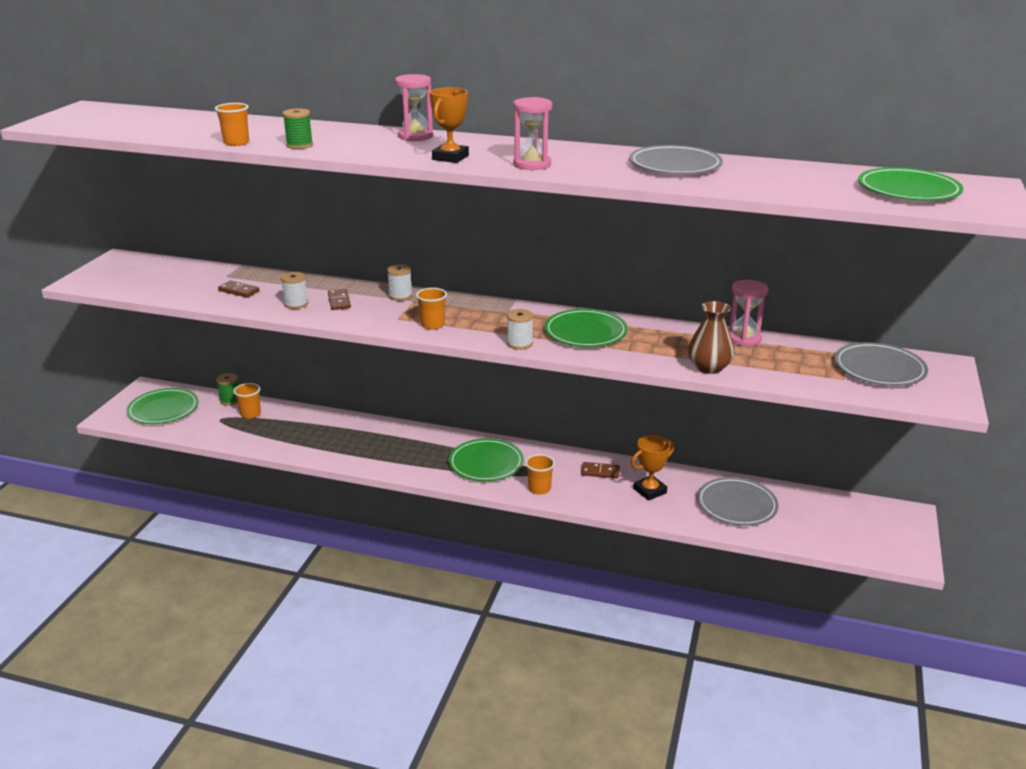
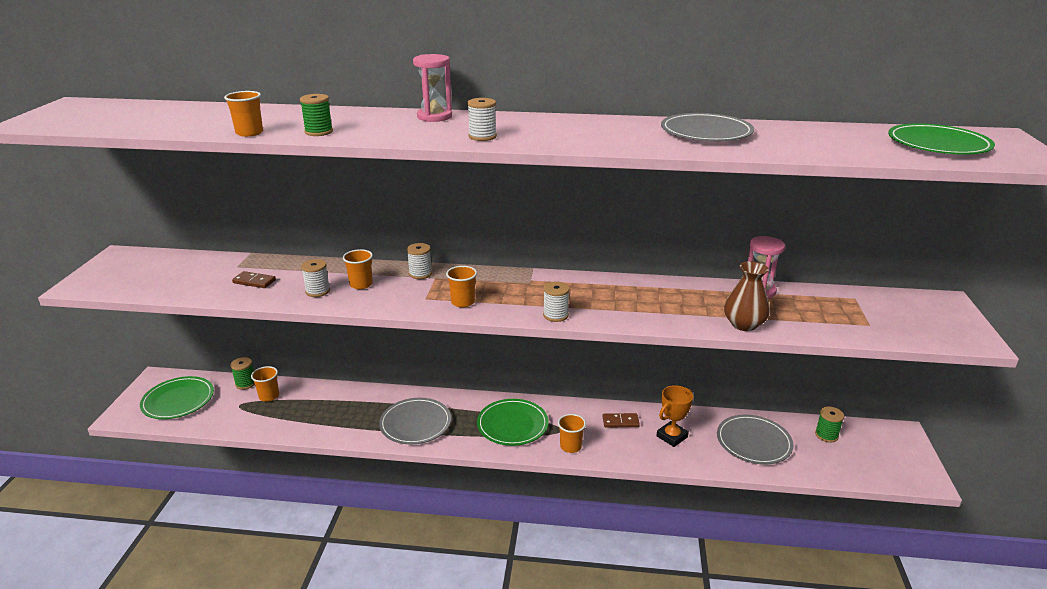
camera: 10 degrees left, 0 degrees up
brown domino [328,289,351,310] -> orange cup [343,249,373,289]
orange trophy [429,87,469,163] -> white spool [467,98,497,141]
pink hourglass [513,97,552,170] -> none
green plate [544,309,628,347] -> none
grey plate [834,342,928,386] -> grey plate moved to [379,398,451,444]
none -> green spool [815,406,844,443]

